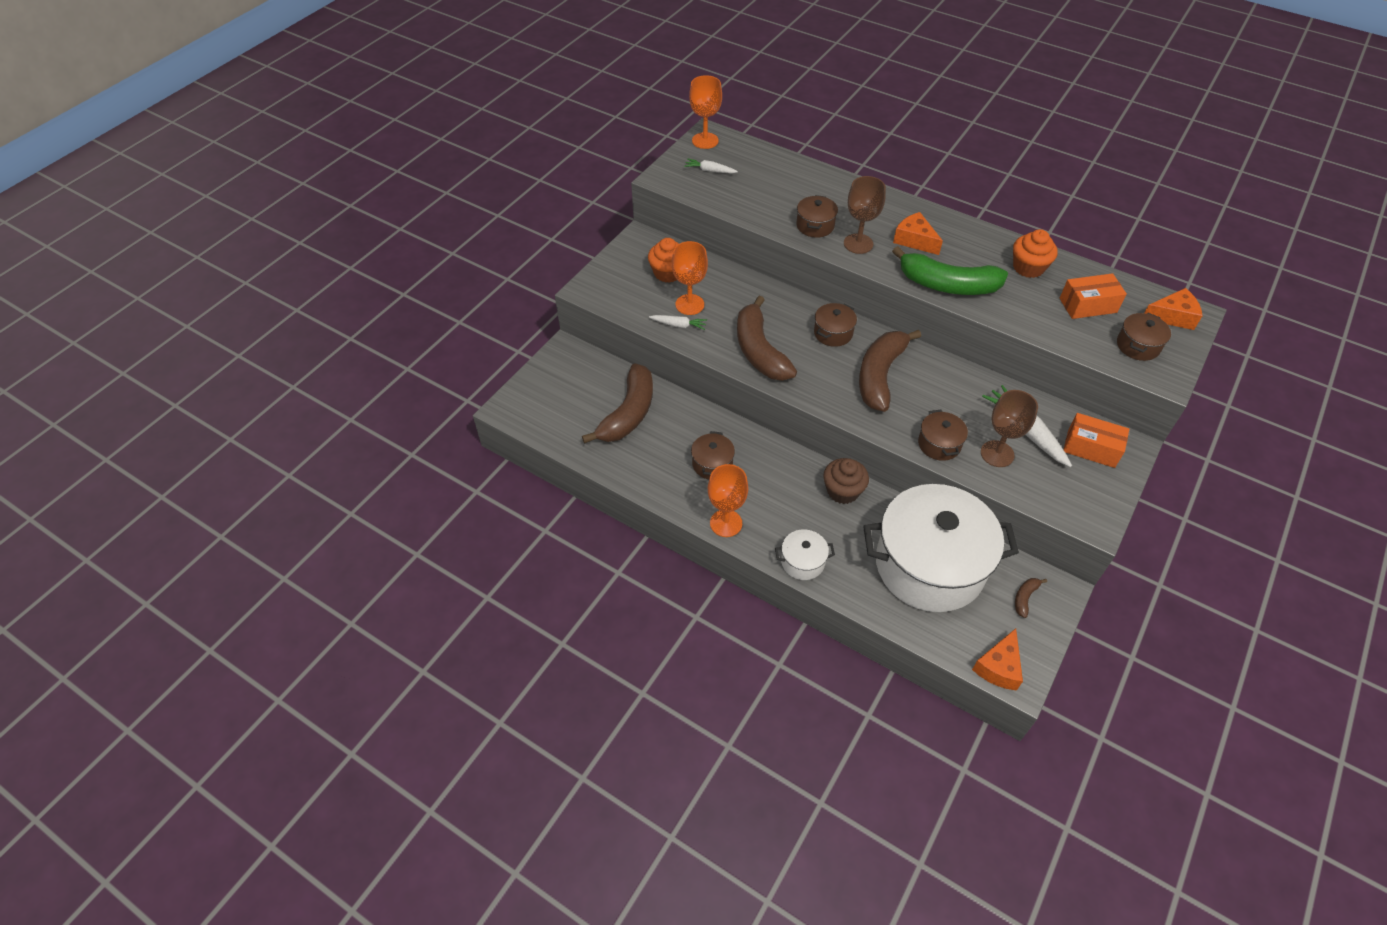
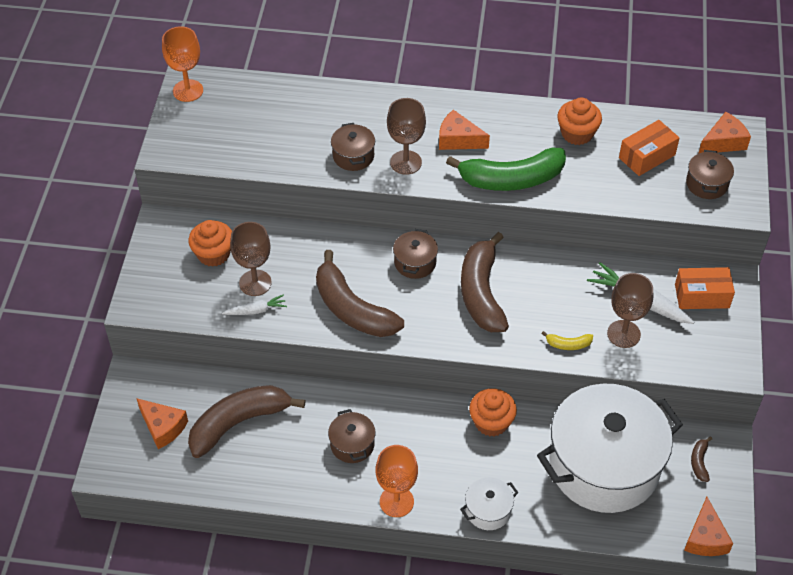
camera: 25 degrees left, 0 degrees up
brown banana [582,363,653,444] -> brown banana turned 120 degrees counterclockwise [188,385,306,458]
orange goblet [672,241,708,315] -> brown goblet [230,222,272,296]
white carrot [684,158,738,173] -> none
brown cupcake [823,458,869,504] -> orange cupcake [469,388,517,436]
brown pot [918,410,968,461] -> yellow banana [541,331,593,350]
none -> orange cheese [136,398,188,449]

